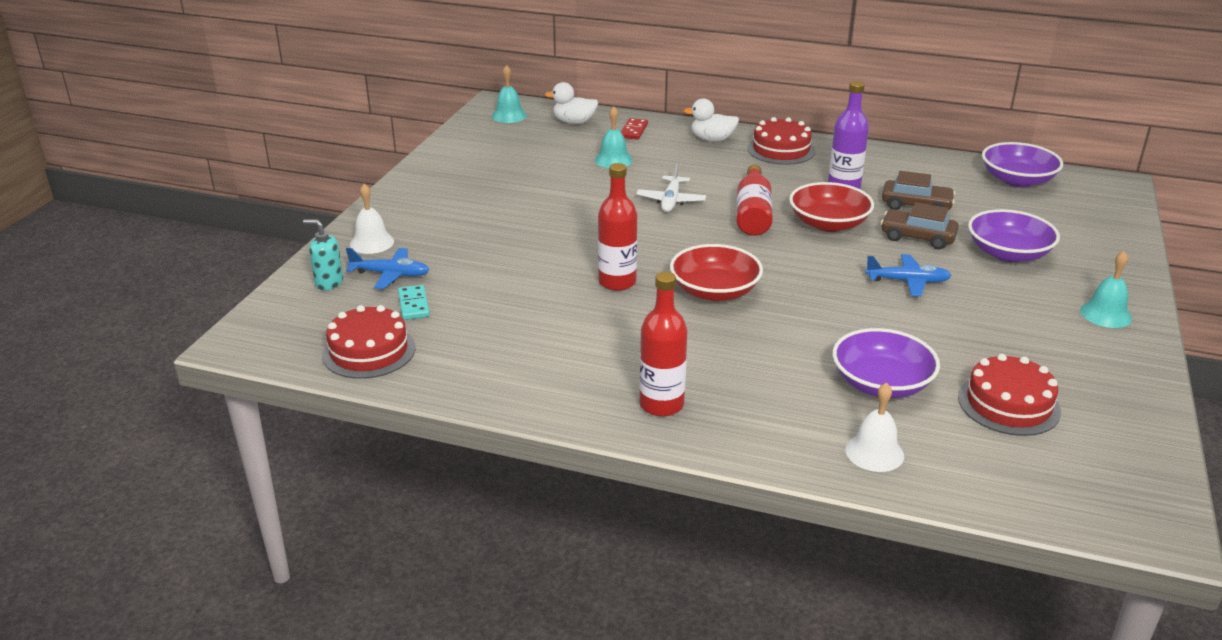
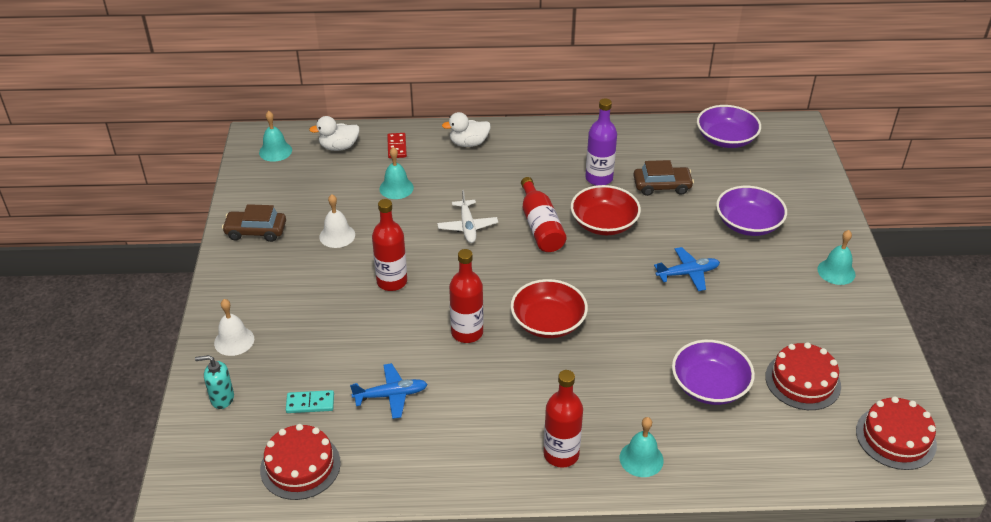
camera: 20 degrees left, 10 degrees up
blue plane [346,248,429,289] -> blue plane moved to [350,363,428,419]
turquoise domino [398,285,430,320] -> turquoise domino turned 60 degrees counterclockwise [286,390,334,413]
red cake [747,117,816,165] -> red cake moved to [856,396,937,470]
white bell [845,382,904,472] -> white bell moved to [319,194,355,248]
brown car [881,202,959,249] -> brown car moved to [222,204,286,242]
none -> red bottle [372,199,407,291]
none -> turquoise bell [620,417,664,477]

